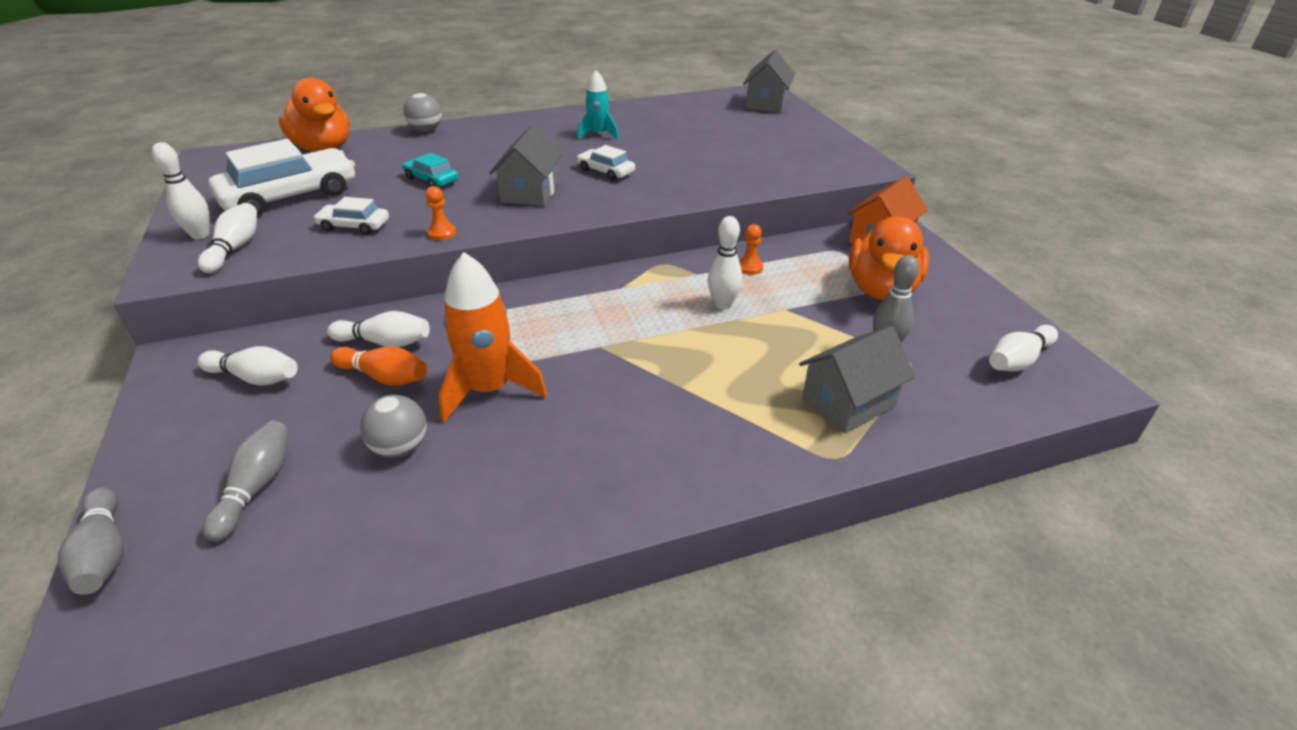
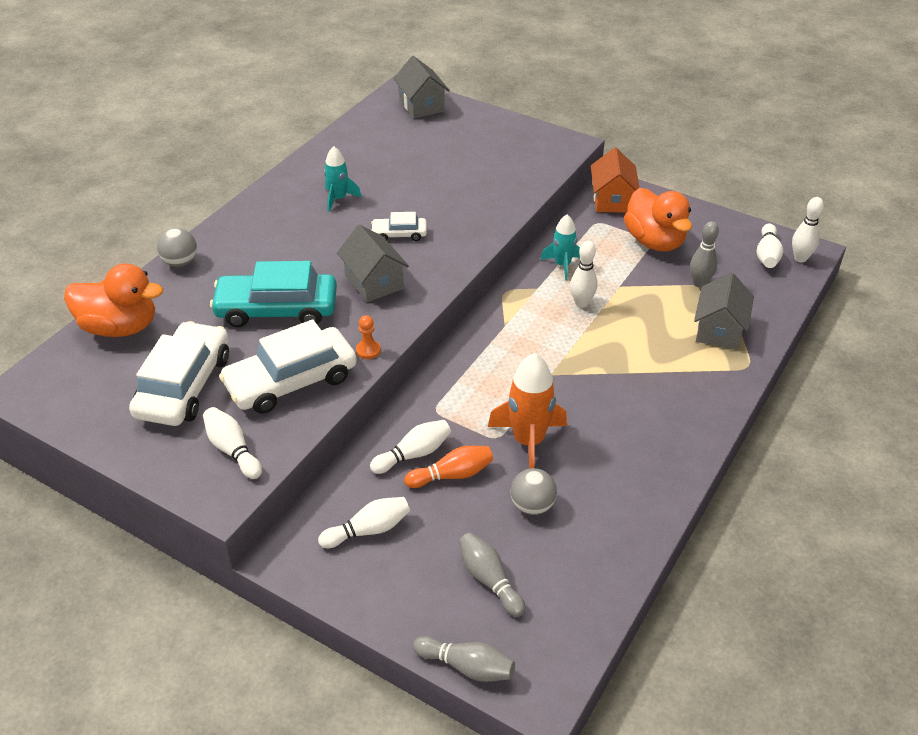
camera: 40 degrees left, 5 degrees up
white bowling pin [152,142,210,239] -> white bowling pin moved to [792,197,824,262]
white car [314,197,389,235] -> white car [219,319,357,414], size x2.02
turquoise car [403,153,459,187] -> turquoise car [210,261,337,327], size x2.02
orange pawn [739,224,763,275] -> turquoise rocket [541,214,580,280]

